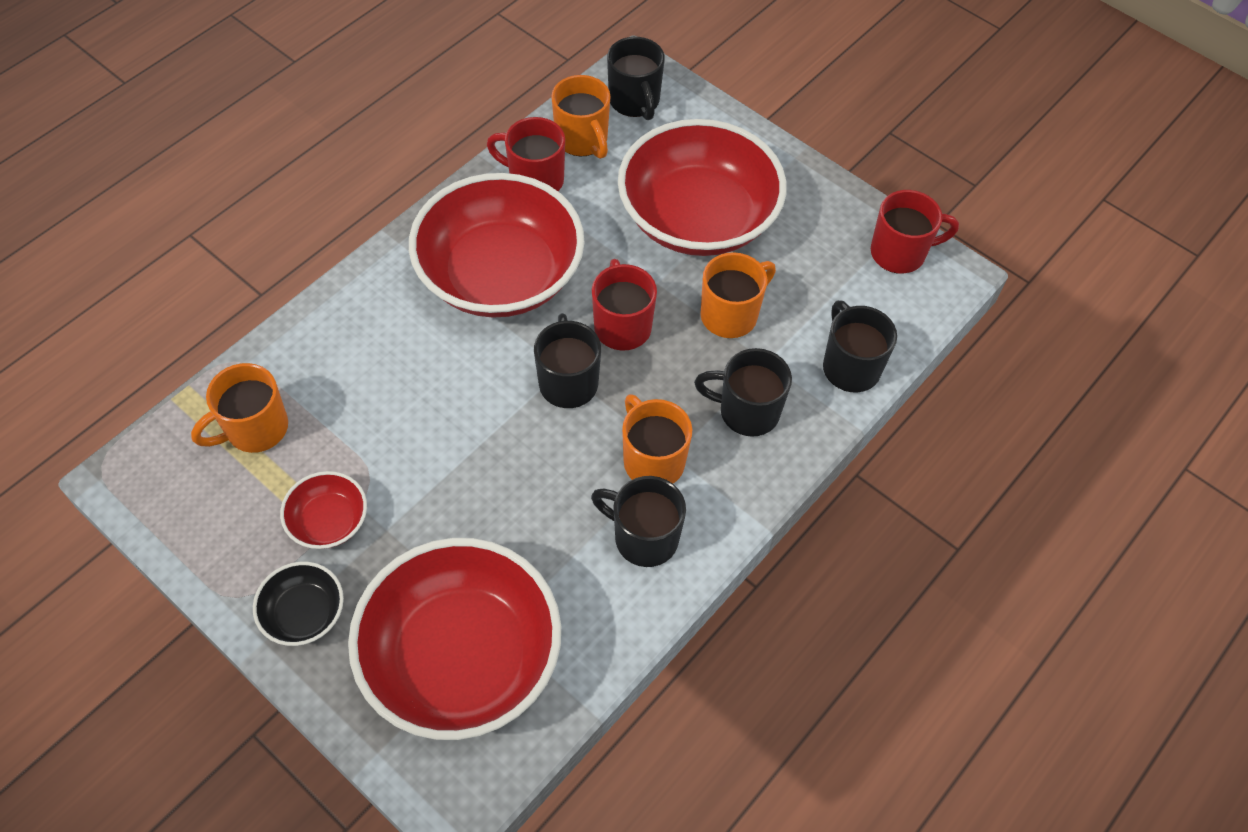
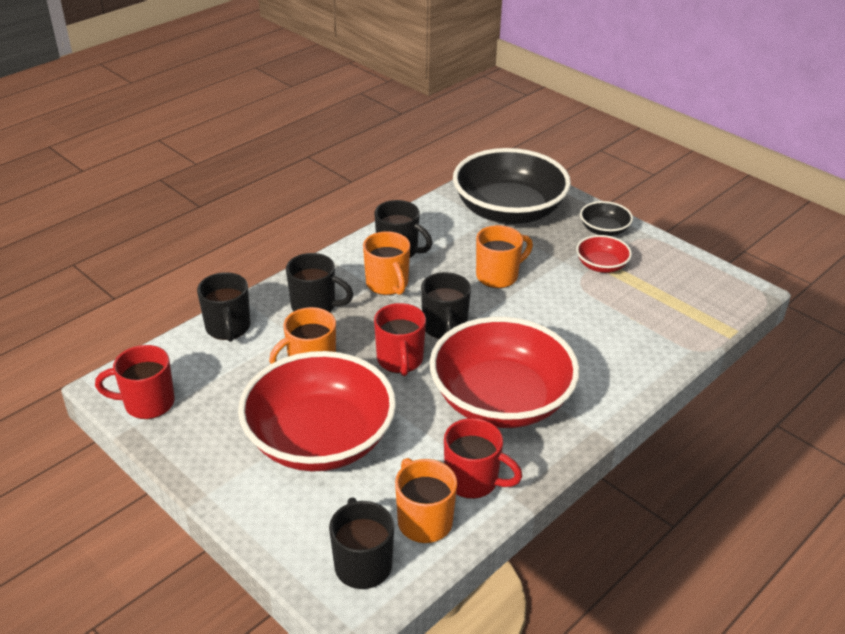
camera: 175 degrees left, 20 degrees down
orange mug [191,363,288,453] -> orange mug moved to [476,225,533,288]
red bowl [348,538,561,740] -> black bowl [453,148,571,224]

